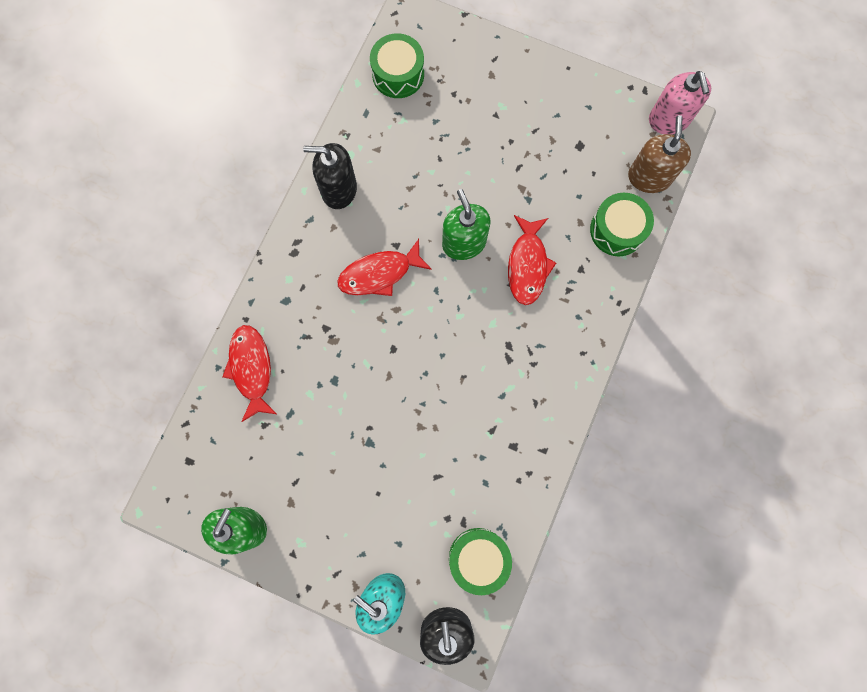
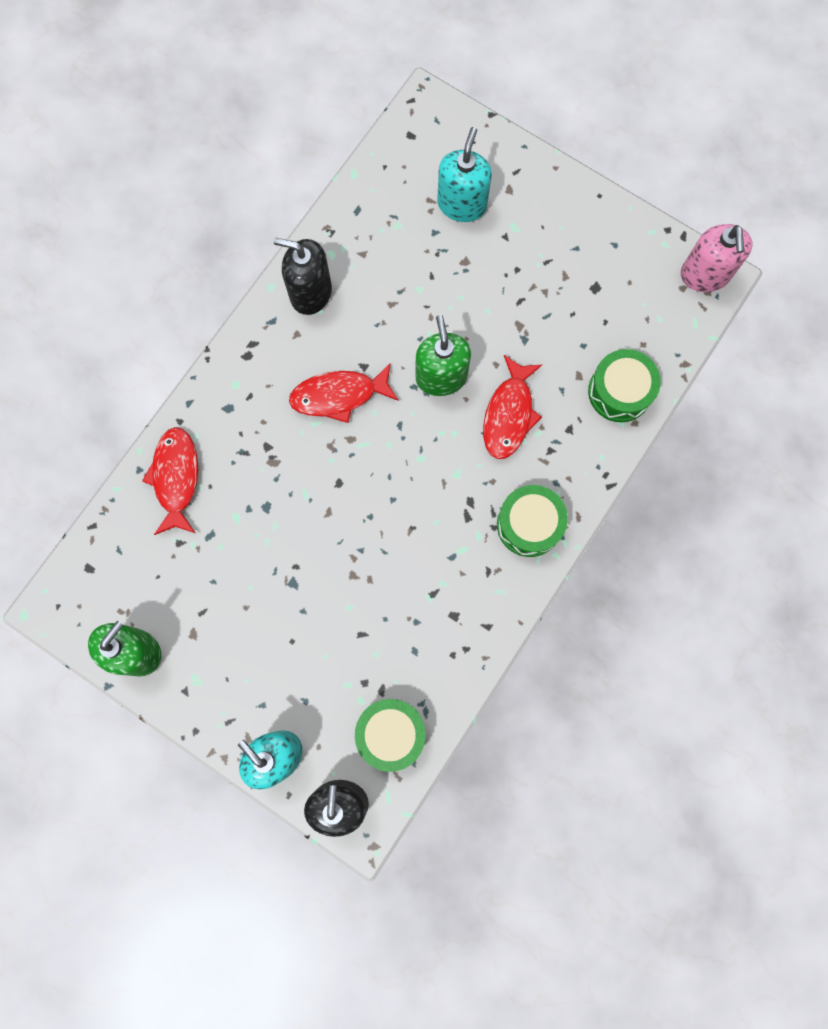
camera: 10 degrees right, 0 degrees up
green drum [370,33,424,98] -> green drum moved to [497,485,568,557]
brown soap dispenser [628,115,691,193] -> none
none -> turquoise soap dispenser [437,127,492,222]

